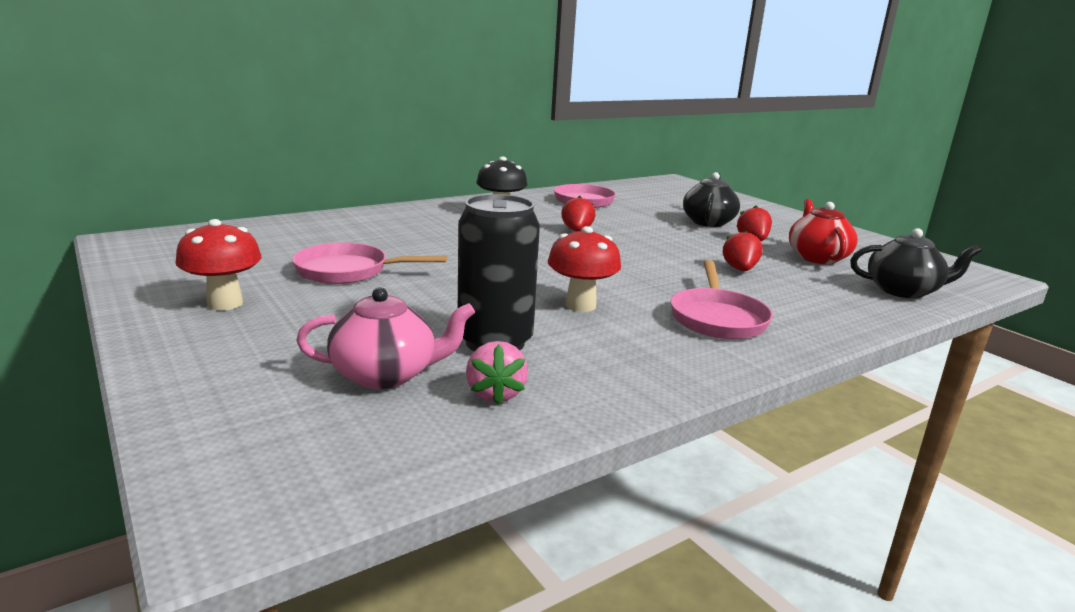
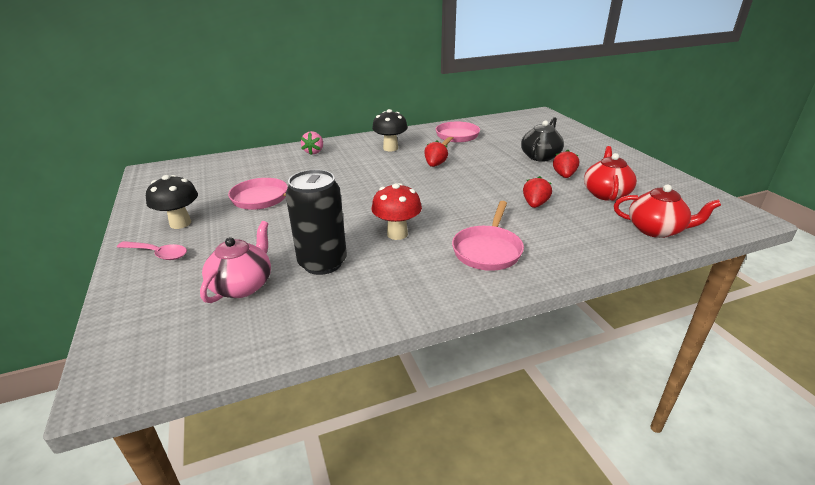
camera: 15 degrees right, 10 degrees up
red mushroom [176,219,262,310] -> black mushroom [146,175,198,229]
pink teapot [296,287,475,389] -> pink teapot turned 75 degrees counterclockwise [200,221,271,303]
pink strawberry [466,341,528,405] -> pink strawberry moved to [301,131,323,155]
black teapot [850,228,982,299] -> red teapot [614,184,721,238]
none -> pink spoon [117,241,187,260]

